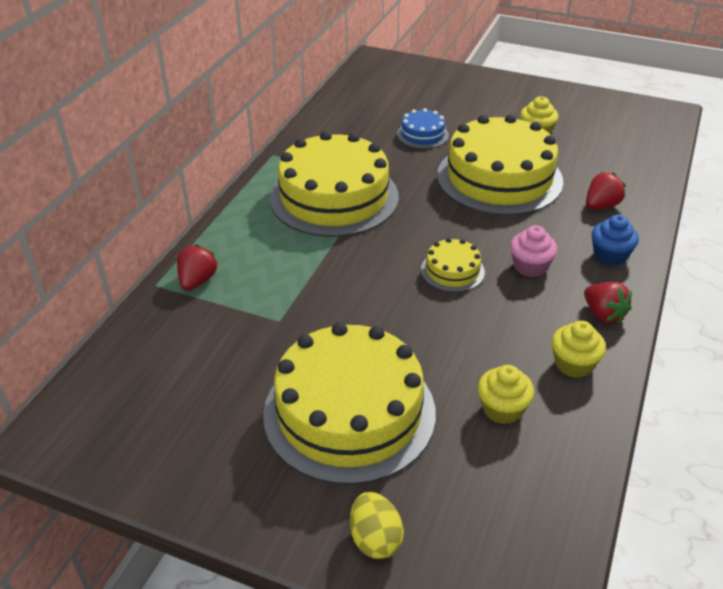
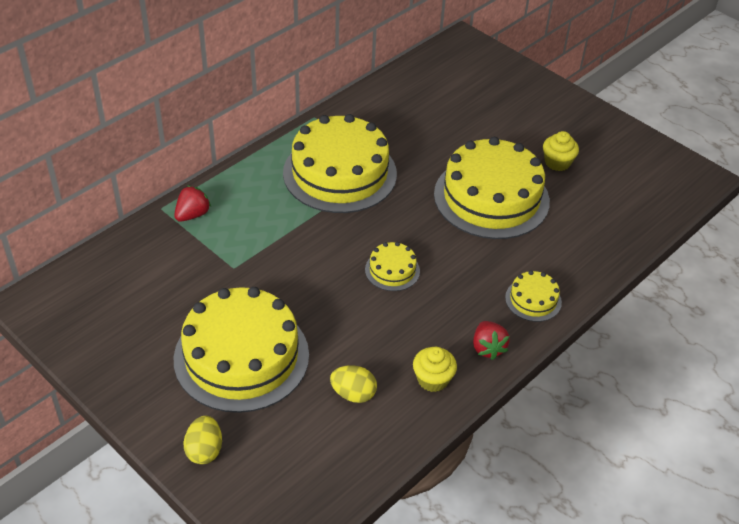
camera: 20 degrees right, 5 degrees up
blue cake [397,108,449,149] -> none
yellow cupcake [478,365,534,424] -> yellow egg [330,365,377,403]
pink cupcake [510,225,557,277] -> none
red strawberry [586,172,626,209] -> none
blue cupcake [592,215,639,266] -> yellow cake [505,270,562,322]

